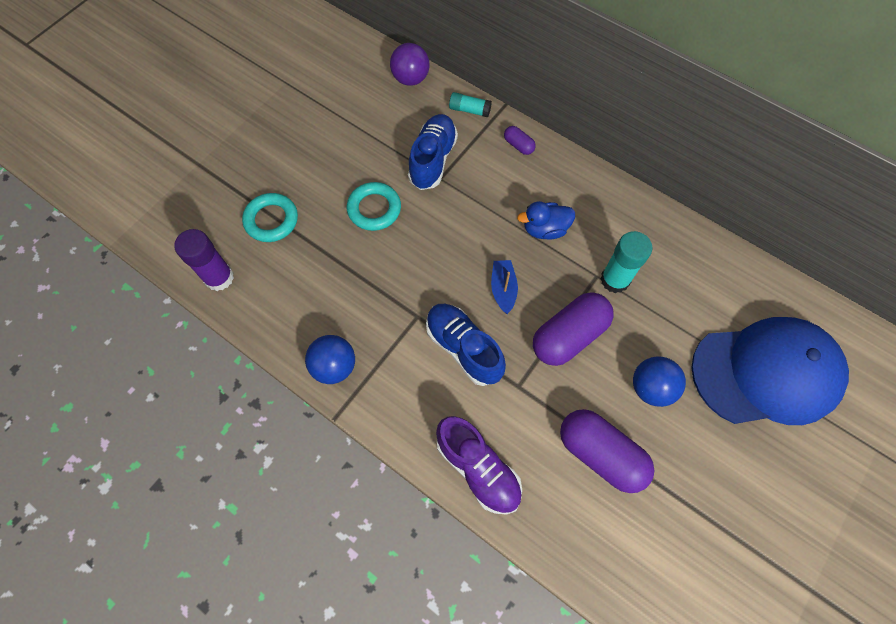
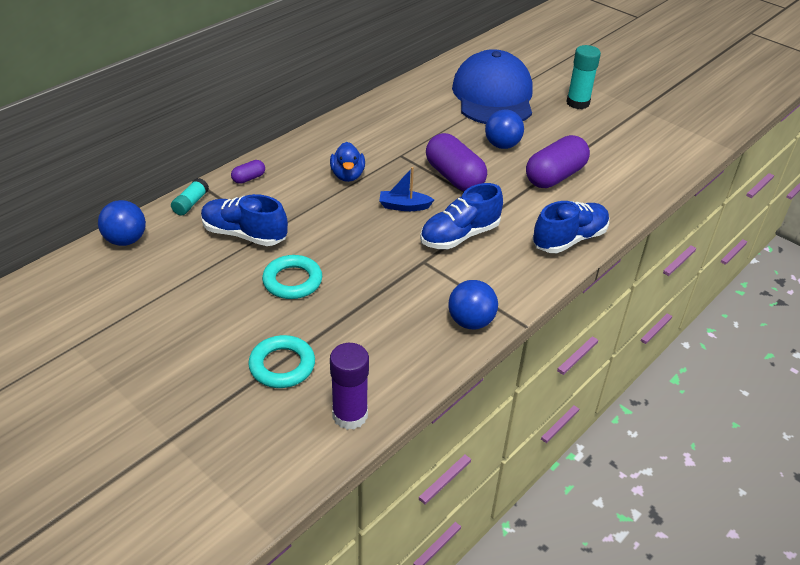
camera: 85 degrees left, 25 degrees down
purple ball [390,43,429,86] -> blue ball [98,200,146,246]
purple shoe [436,416,522,515] -> blue shoe [532,201,609,253]
turquoise glue stick [601,231,653,293] -> turquoise glue stick moved to [566,45,601,109]

